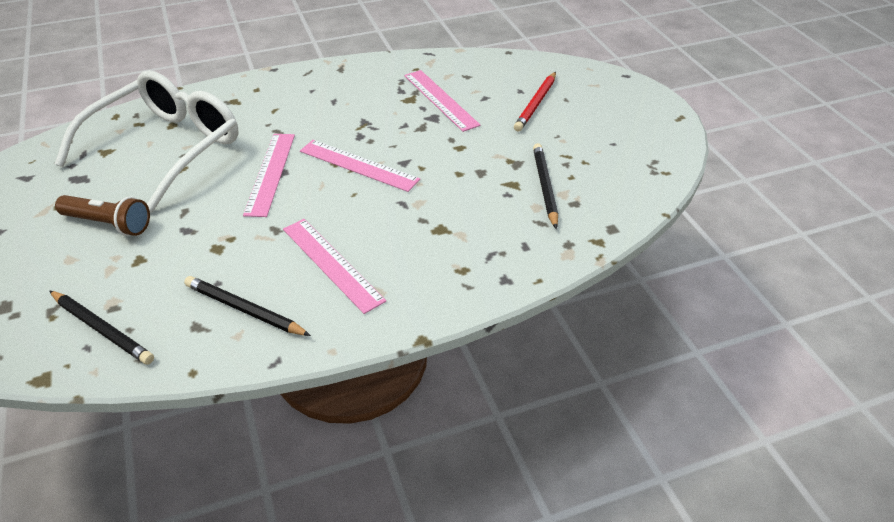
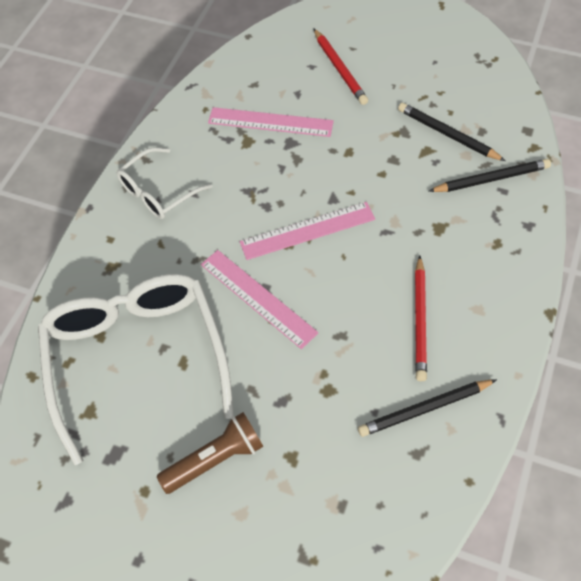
camera: 45 degrees left, 15 degrees up
black pencil [49,290,154,365] -> black pencil moved to [428,159,551,192]
pink ruler [283,219,386,314] -> red pencil [415,255,427,381]
none -> white glasses [117,147,213,219]

